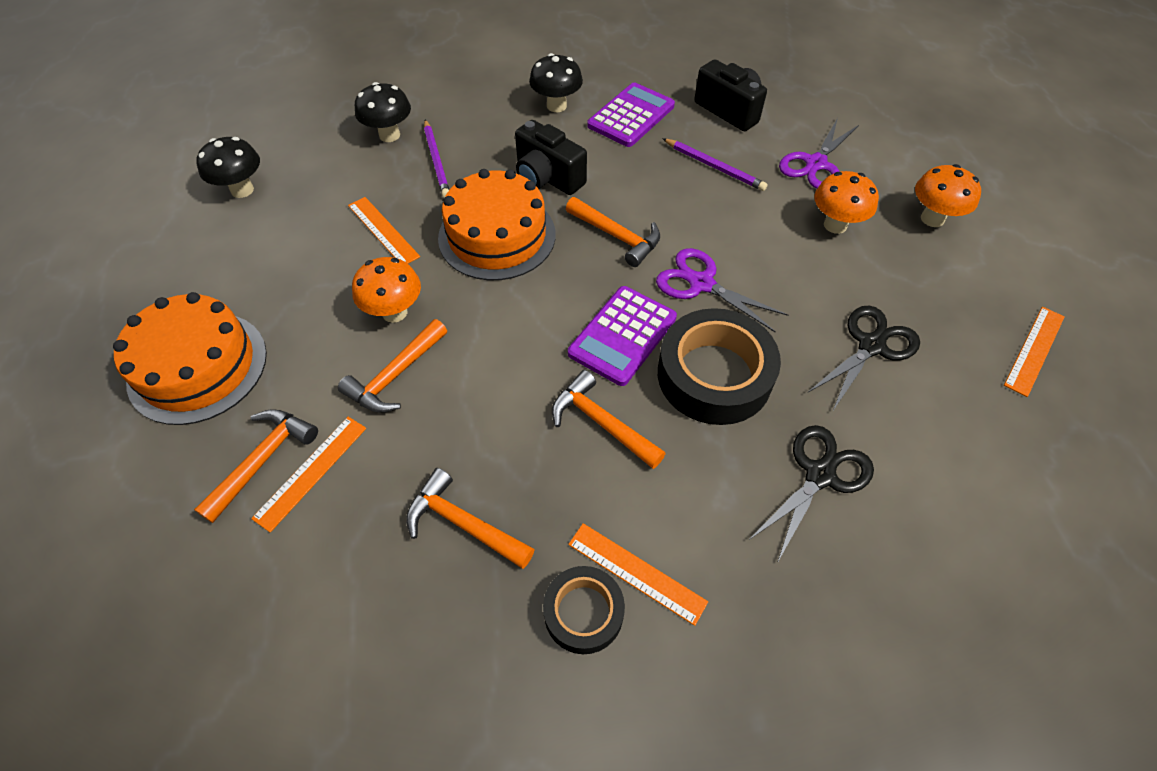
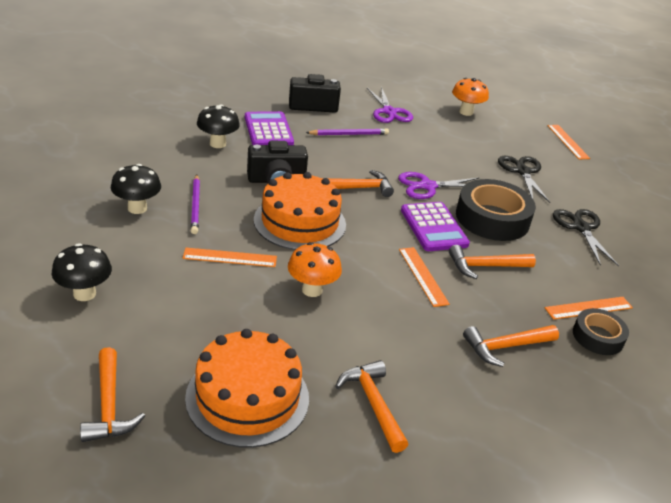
camera: 55 degrees left, 20 degrees down
orange ruler [251,417,366,532] -> orange ruler moved to [399,247,450,307]
orange hammer [338,319,447,413] -> orange hammer moved to [80,347,145,442]
purple pencil [424,119,450,198] -> purple pencil turned 60 degrees clockwise [191,175,200,234]
orange mushroom [814,171,879,234] -> none

